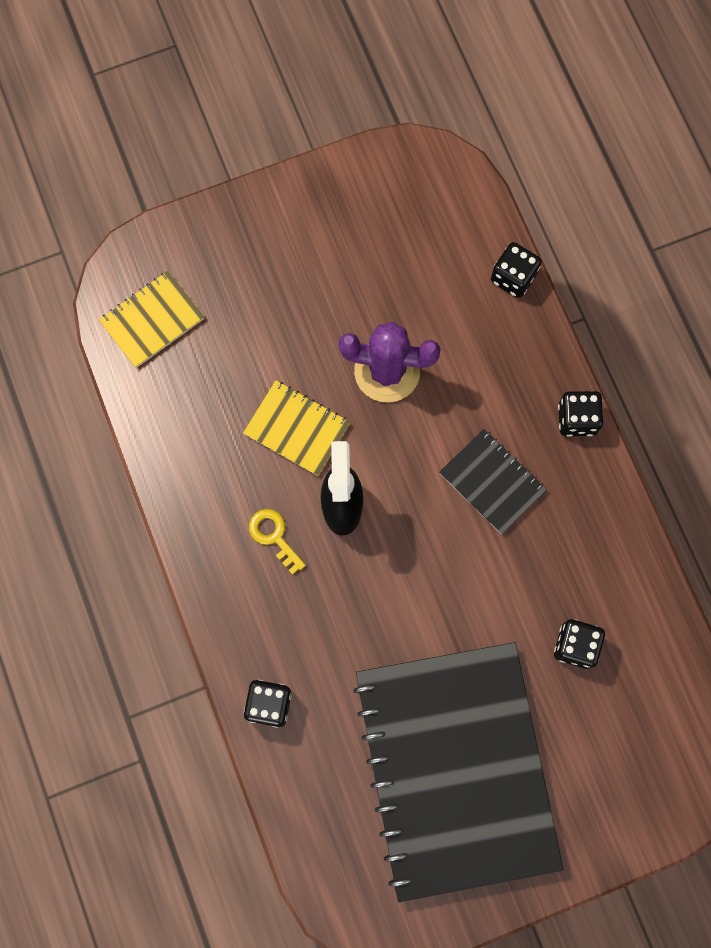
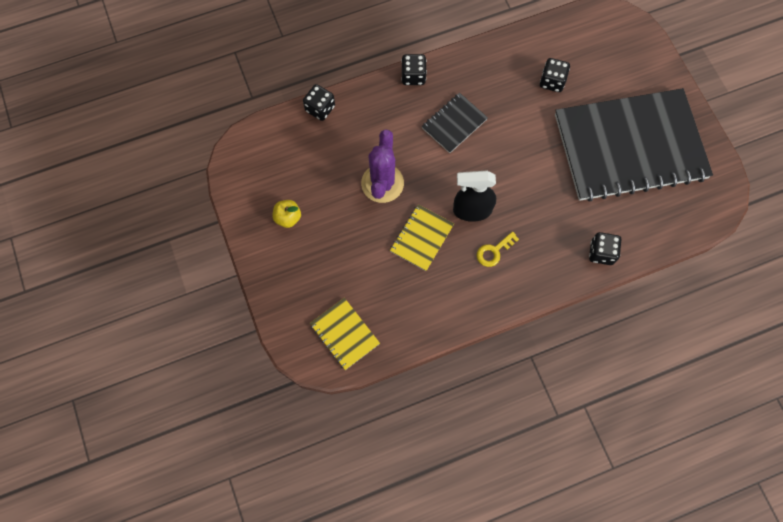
camera: 90 degrees left, 5 degrees down
none -> yellow apple [273,200,301,228]

